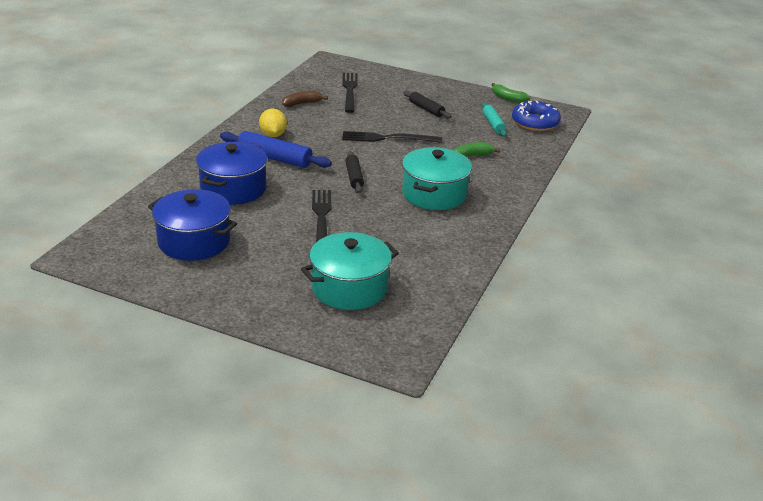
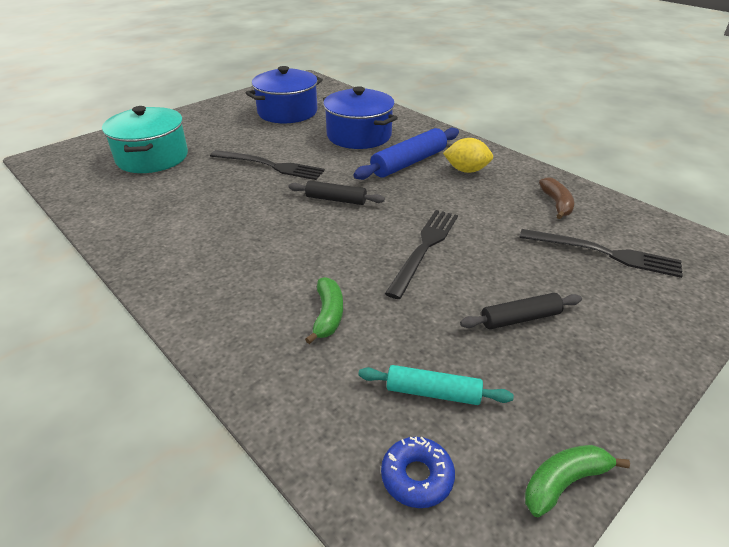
camera: 115 degrees right, 5 degrees up
turquoise pot [402,147,472,210] -> none
blue donut [512,101,561,131] -> blue donut [381,437,455,508], size x0.61

